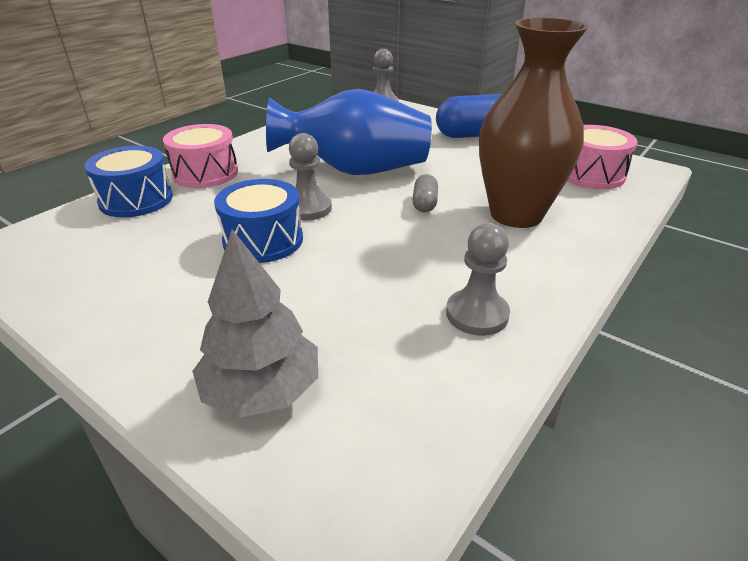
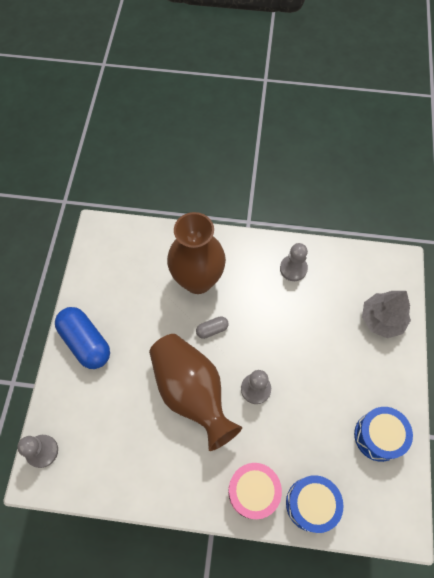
camera: 120 degrees left, 30 degrees up
blue drum [214,179,303,263] -> blue drum moved to [354,407,413,462]
blue vase [266,89,432,175] -> brown vase [149,334,242,451]
pink drum [567,125,637,189] -> none

